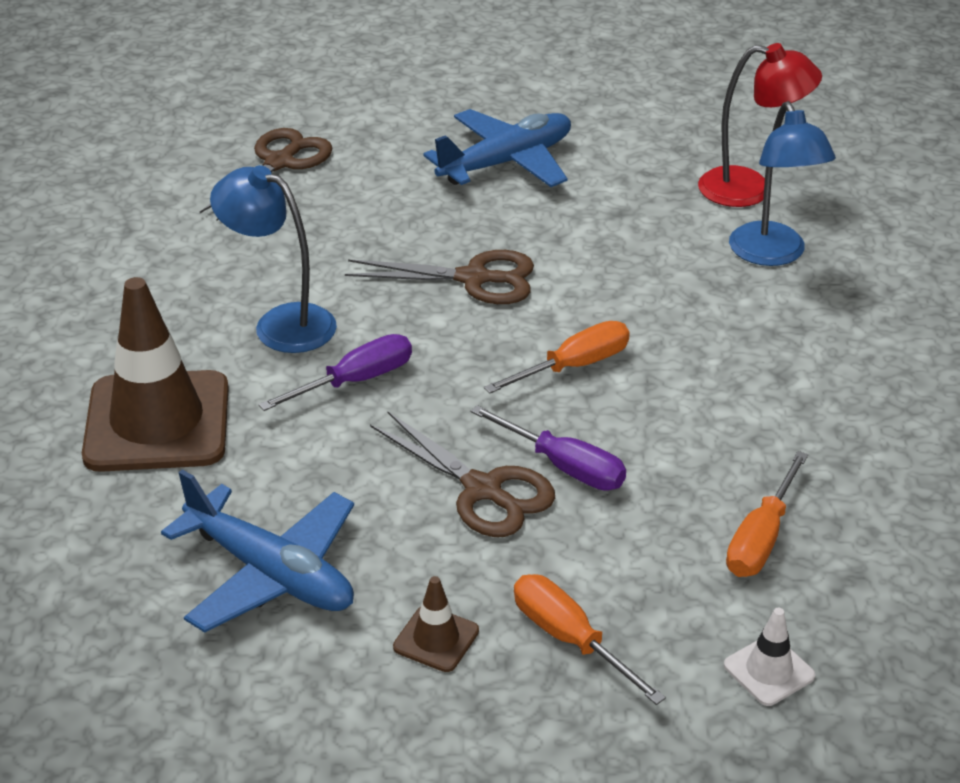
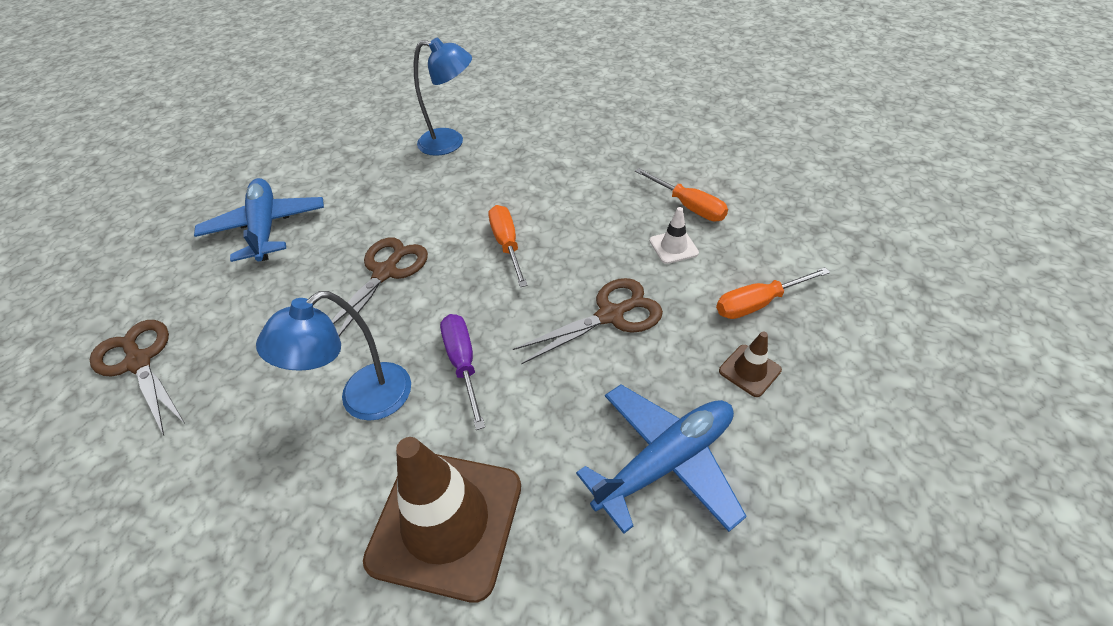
camera: 70 degrees left, 10 degrees up
purple screwdriver [470,405,626,491] -> none
red lamp [698,43,822,207] -> none
white traffic cone [724,608,816,706] -> white traffic cone moved to [650,207,699,264]

